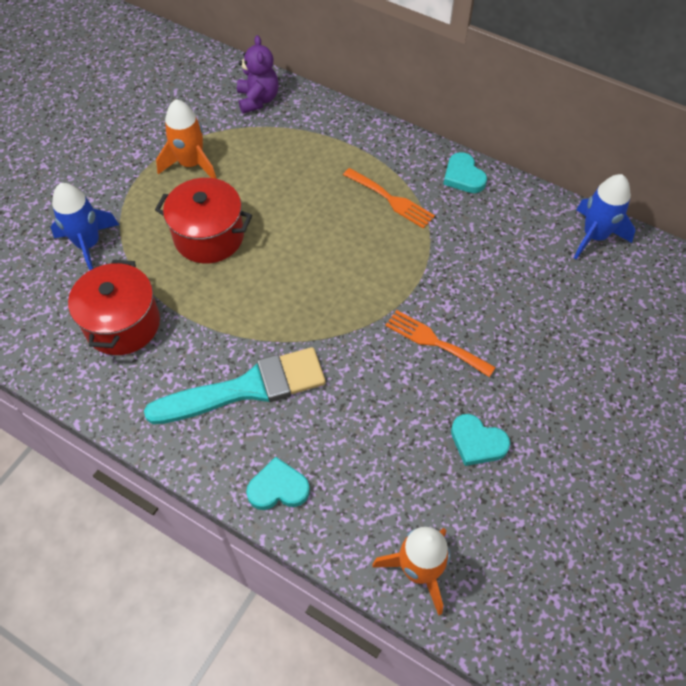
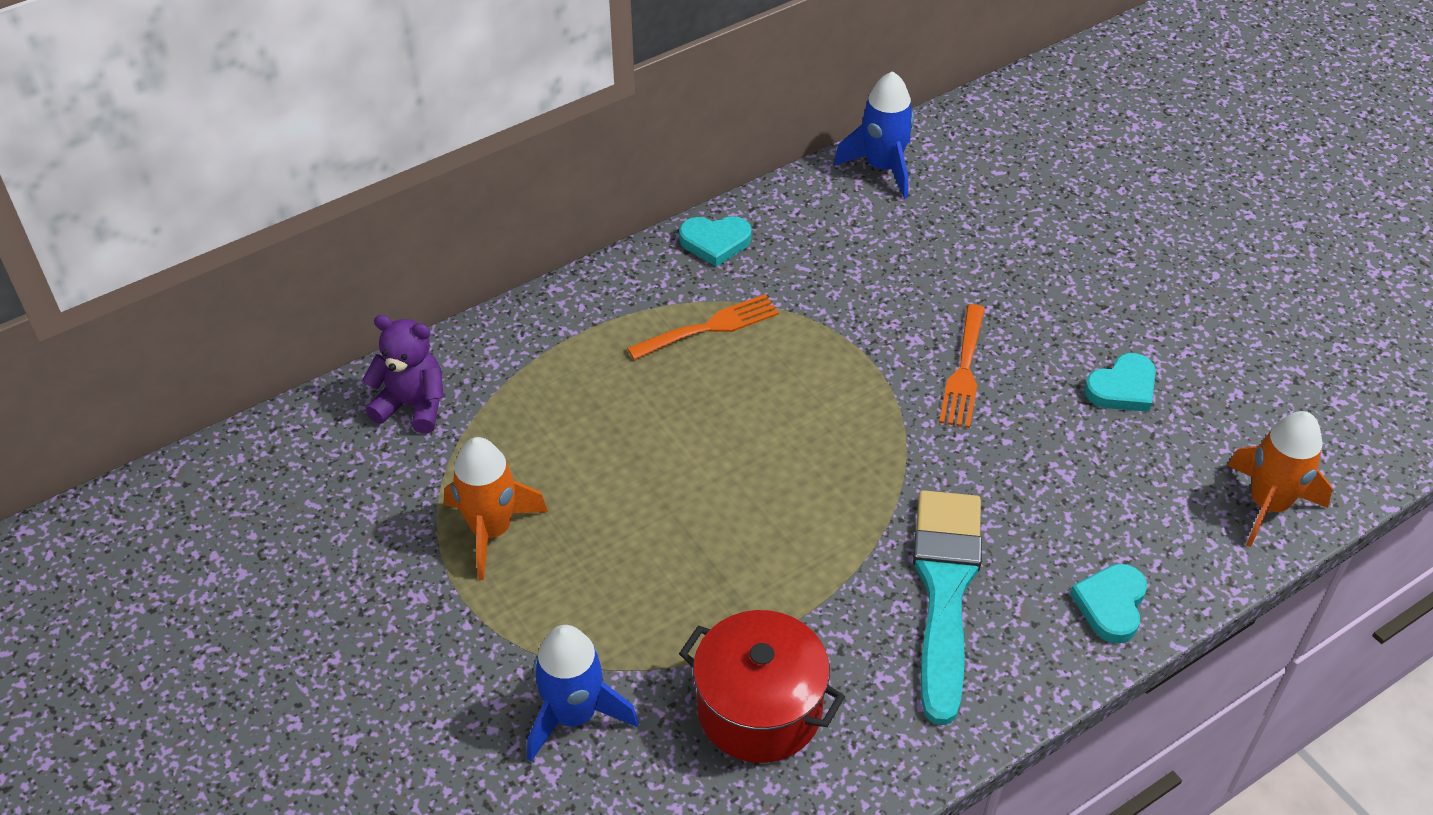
camera: 65 degrees left, 10 degrees down
red pot [155,178,252,263] -> none
orange fork [385,310,496,377] -> orange fork turned 45 degrees counterclockwise [939,304,985,428]

